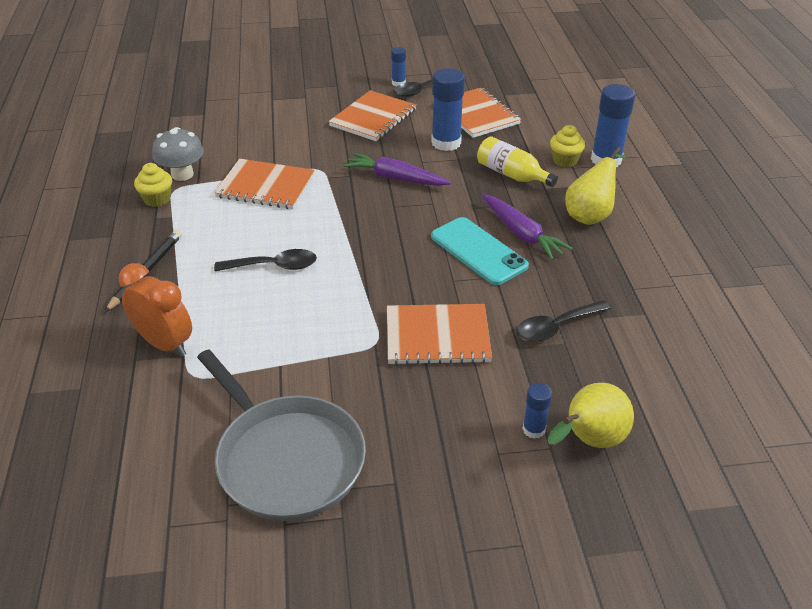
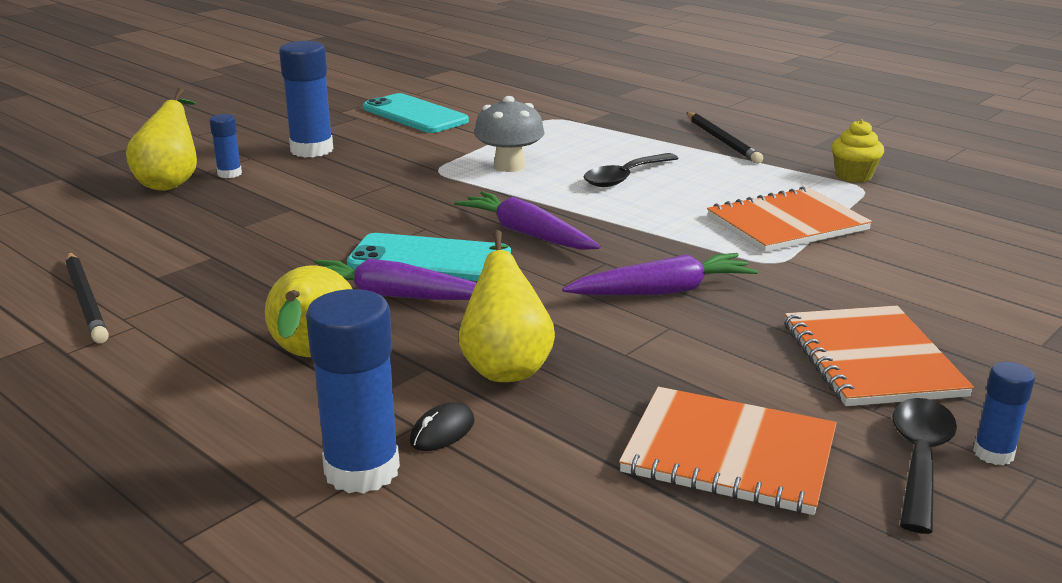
camera: 140 degrees right, 15 degrees down
orange clock [119,263,192,357] -> none
grey mushroom [152,127,204,181] -> grey mushroom moved to [474,96,544,172]
grey pan [197,350,366,521] -> turquoise phone [363,93,469,133]
orange notebook [387,304,492,365] -> none
blue glue stick [431,68,465,151] -> blue glue stick moved to [279,41,333,158]
yellow bottle [477,137,558,187] -> yellow pear [459,230,555,382]
black spoon [516,300,611,342] -> none
yellow cupcake [550,125,585,167] -> black mouse [410,402,475,451]
none -> black pencil [66,252,109,343]
none -> purple carrot [454,191,601,250]

